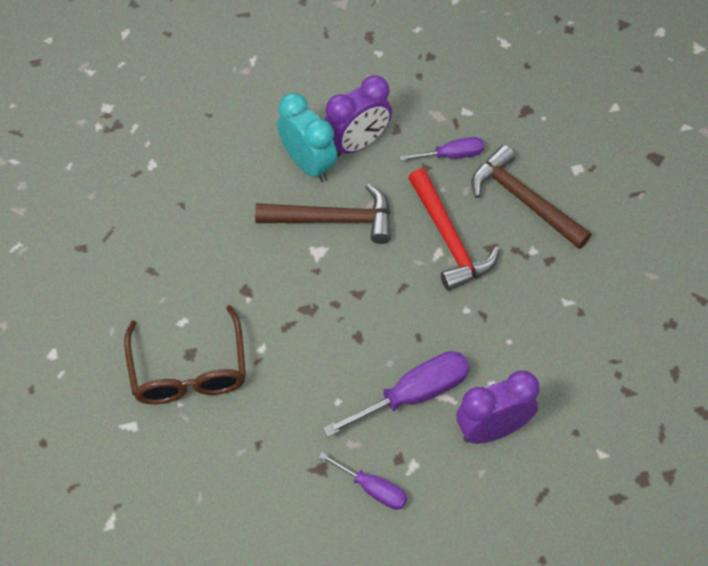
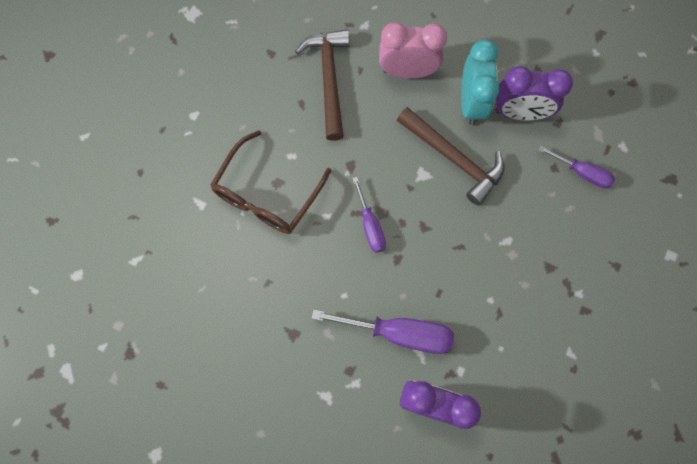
camera: 40 degrees right, 15 degrees up
purple screwdriver [319,452,407,510] -> purple screwdriver moved to [352,177,386,252]
red hammer [409,168,499,291] -> none
brown hammer [472,145,592,249] -> brown hammer moved to [295,29,350,141]
none -> pink clock [379,22,447,79]

